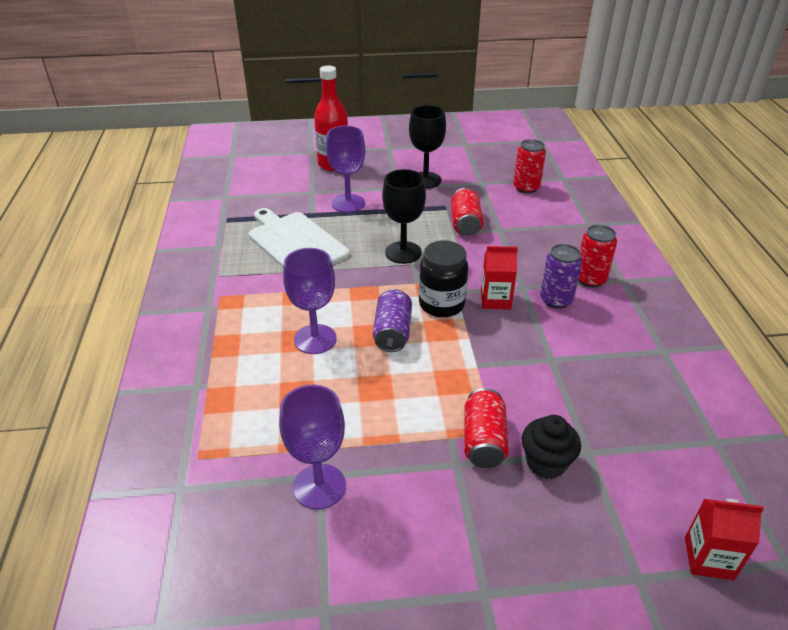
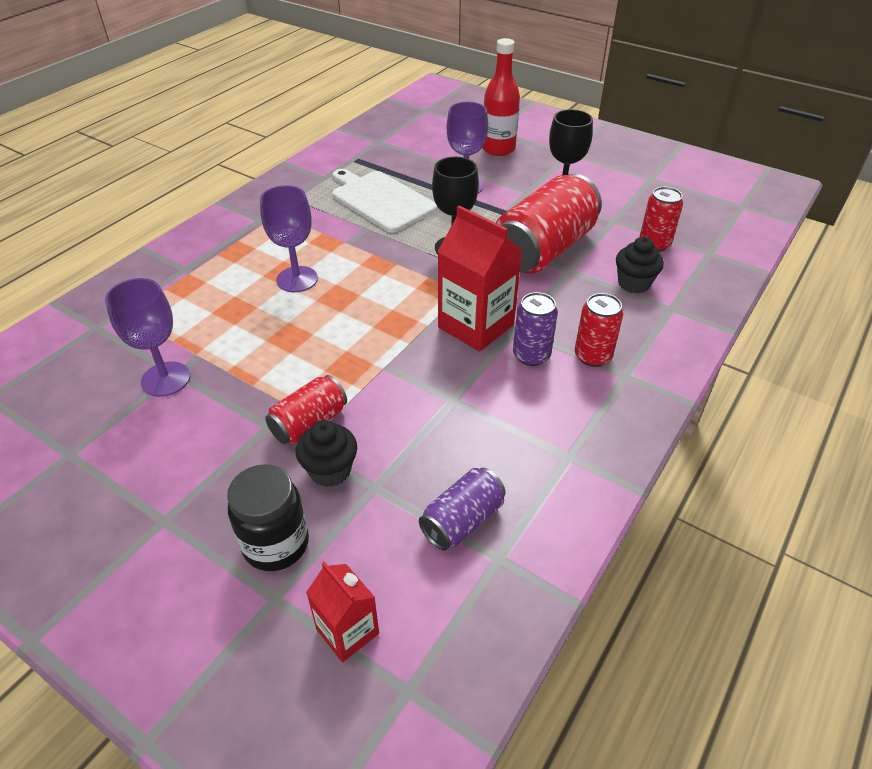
camera: 40 degrees right, 5 degrees up
white cutting board [249,208,349,269] -> white cutting board turned 45 degrees counterclockwise [332,169,437,233]
purple can [373,289,412,352] -> purple can moved to [419,468,506,551]
black jar [419,240,468,317] -> black jar moved to [227,464,309,571]
red can [451,188,483,236] -> red can [496,174,602,274], size x1.94
red carton [481,246,518,310] -> red carton [438,205,522,352], size x1.75
none -> black cupcake [616,237,664,293]

